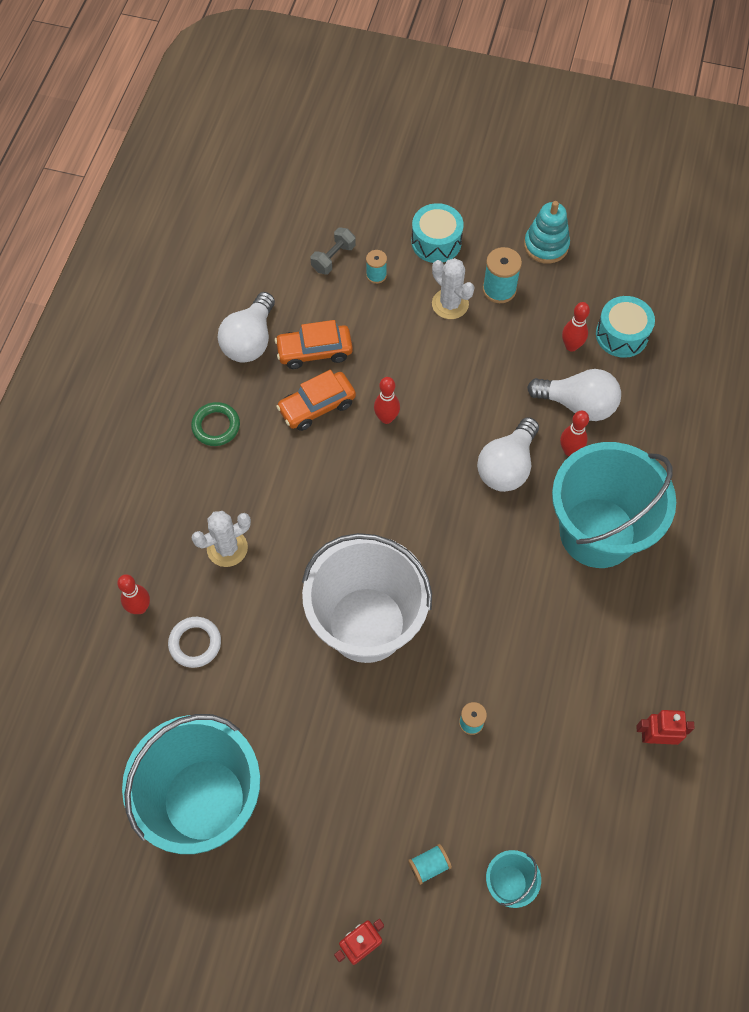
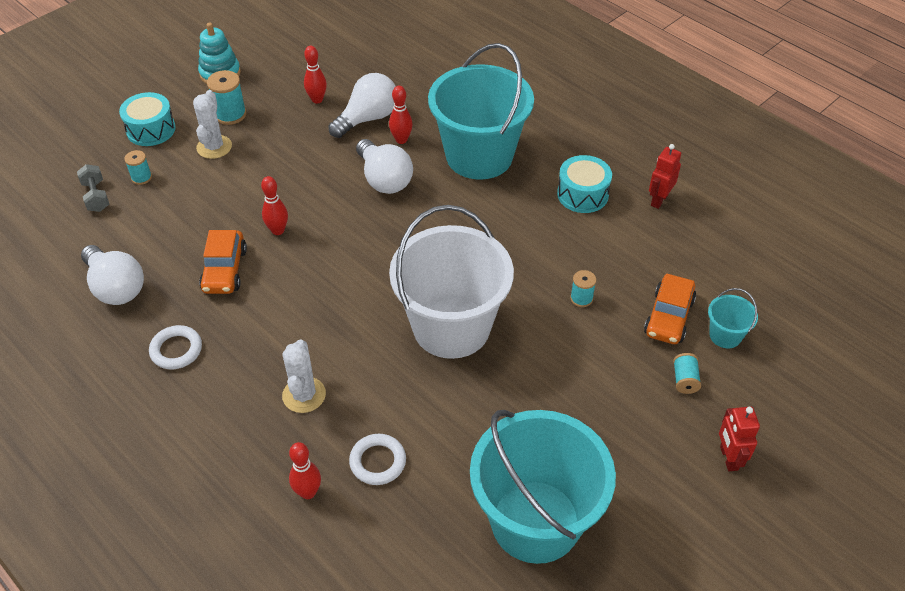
camera: 60 degrees left, 15 degrees down
green ring [191,402,240,446] -> white ring [149,325,202,369]
orange car [275,320,353,369] -> orange car moved to [644,274,696,344]
white cactus [432,258,474,319] -> white cactus turned 75 degrees counterclockwise [193,90,232,159]
turquoise drum [596,296,655,358] -> turquoise drum moved to [557,155,612,213]

